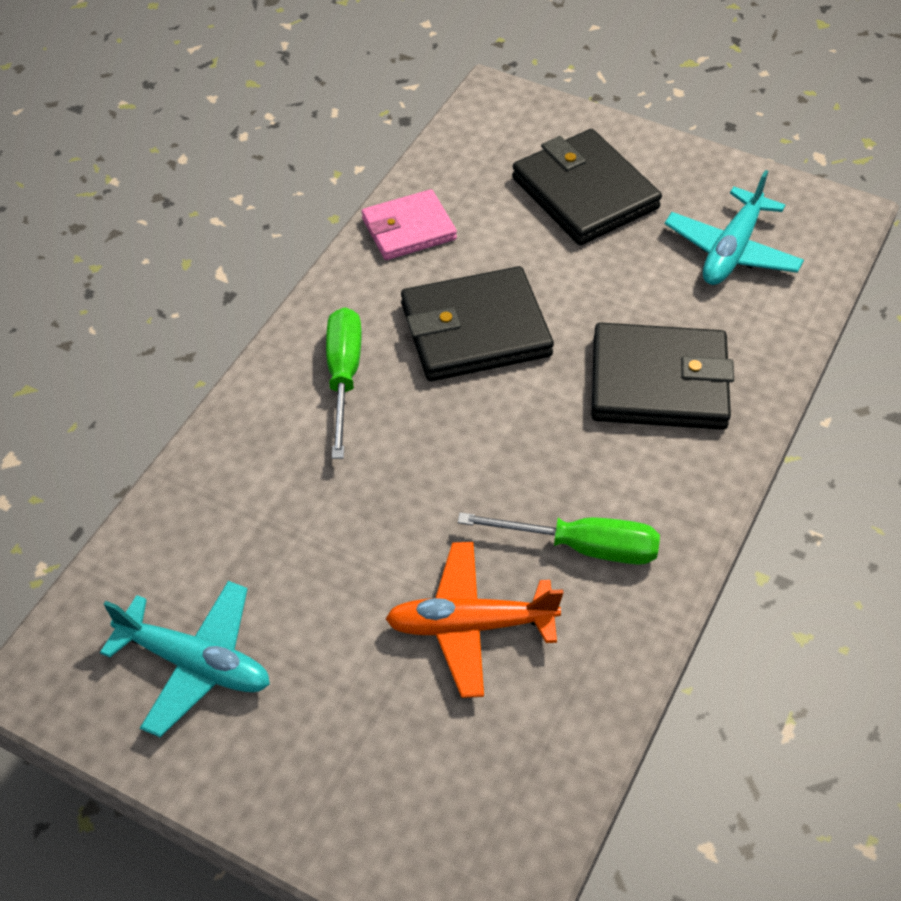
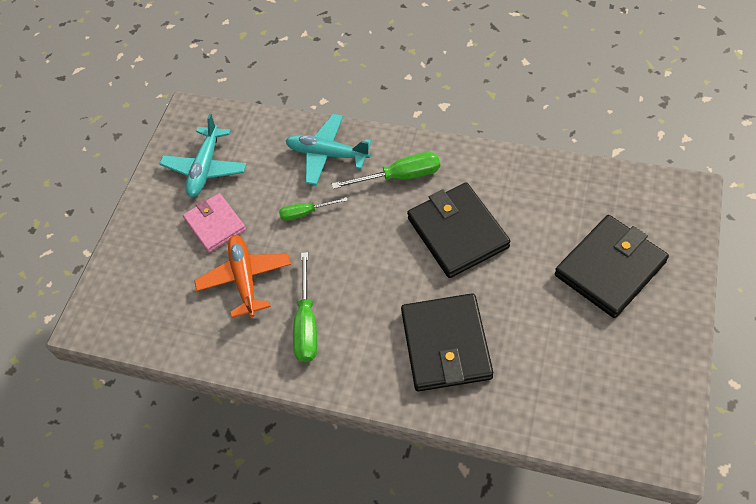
camera: 85 degrees right, 5 degrees up
pink wallet [362,189,457,260] -> pink wallet moved to [183,193,246,253]
turquoise plane [665,170,804,285] -> turquoise plane moved to [286,114,371,185]
none -> green screwdriver [279,197,348,221]

